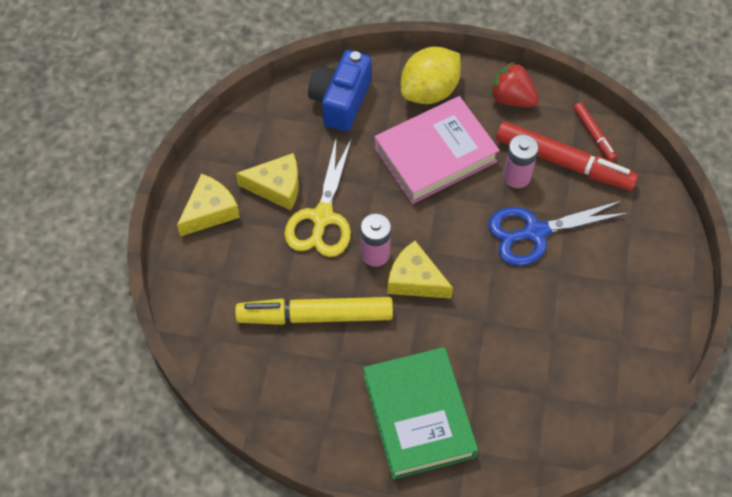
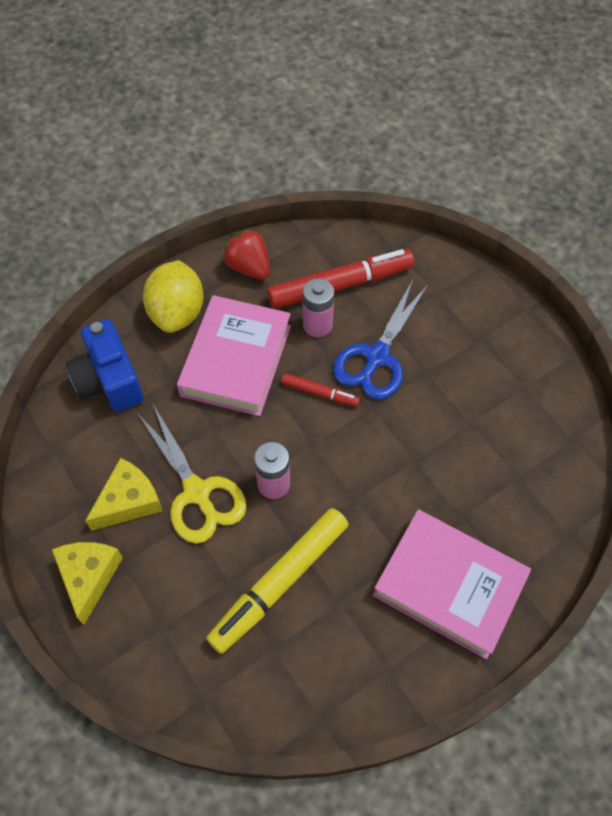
camera: 45 degrees left, 0 degrees up
green book [364,347,478,479] -> pink book [373,510,531,659]
yellow cheese [387,241,453,299] -> none
red strawberry [490,62,539,107] -> red strawberry turned 60 degrees clockwise [222,228,270,280]
red marker [573,102,617,162] -> red marker moved to [281,373,360,407]

